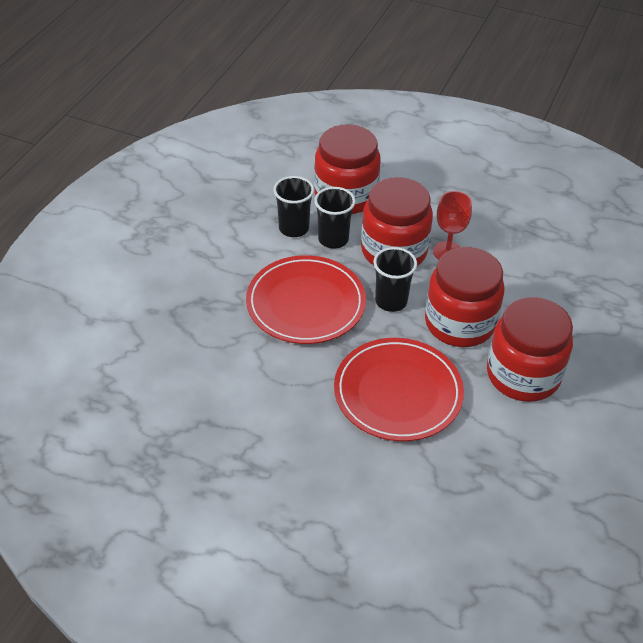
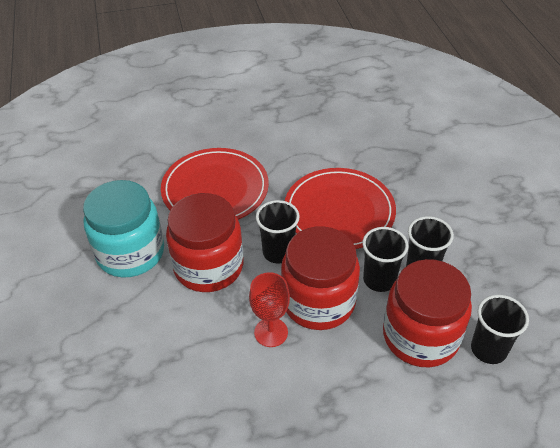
camera: 145 degrees right, 0 degrees up
red jar [487,297,573,402] -> turquoise jar [83,180,164,278]
none -> black cup [471,295,529,364]

